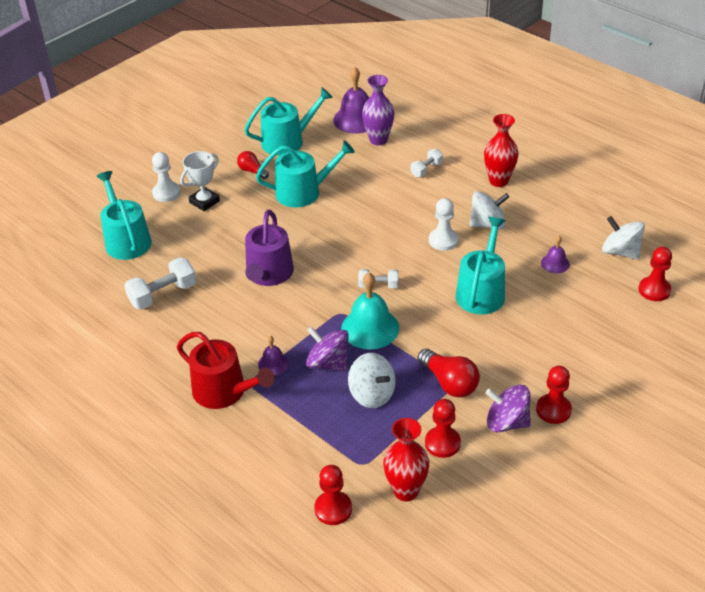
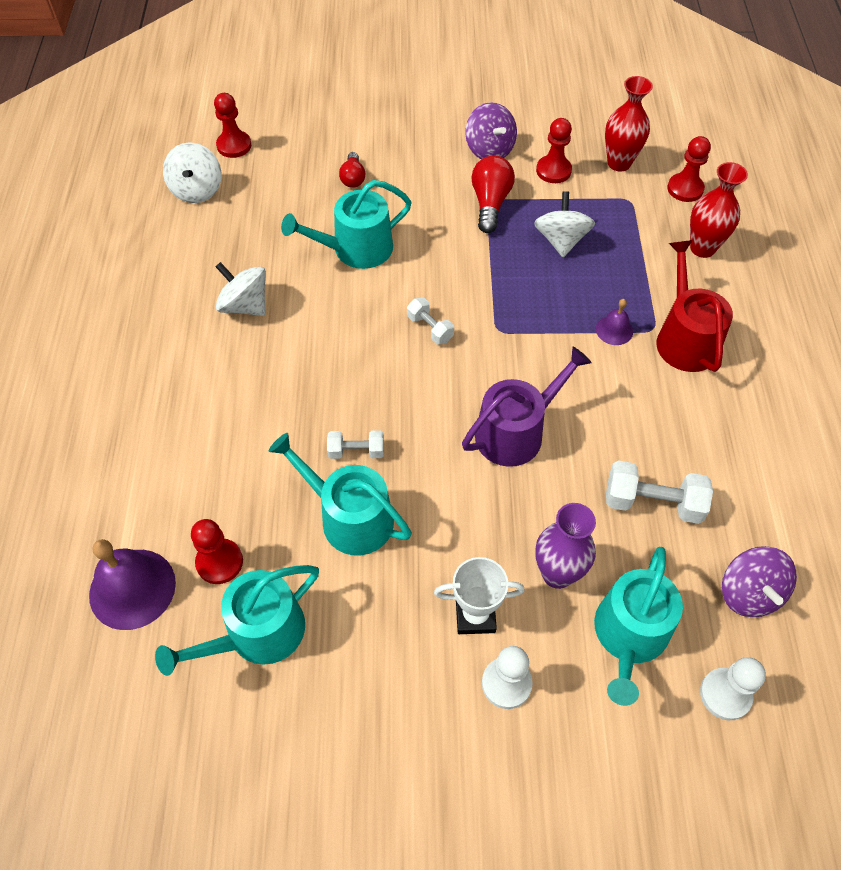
camera: 135 degrees left, 15 degrees up
red light bulb [237,151,269,179] -> red light bulb moved to [339,152,365,188]
turquoise watering can [244,88,333,156] -> turquoise watering can turned 60 degrees counterclockwise [155,565,319,676]
purple spinning top [306,326,349,371] -> purple spinning top moved to [722,546,797,617]
turquoise bell [341,272,399,350] -> none
purple vase [362,75,395,145] -> purple vase moved to [535,503,596,589]
white dumbbell [411,149,443,177] -> white dumbbell moved to [327,431,384,459]
white pawn [429,198,459,251] -> white pawn moved to [700,657,766,720]
red vase [484,114,519,187] -> red vase moved to [690,162,748,258]
red pawn [536,366,572,424] -> red pawn moved to [191,519,243,584]
purple bell [541,236,570,273] -> none

